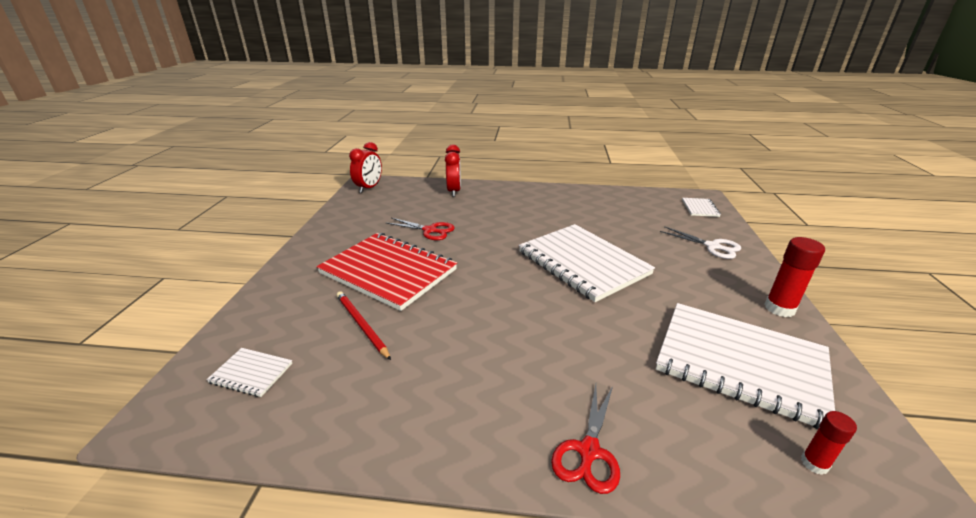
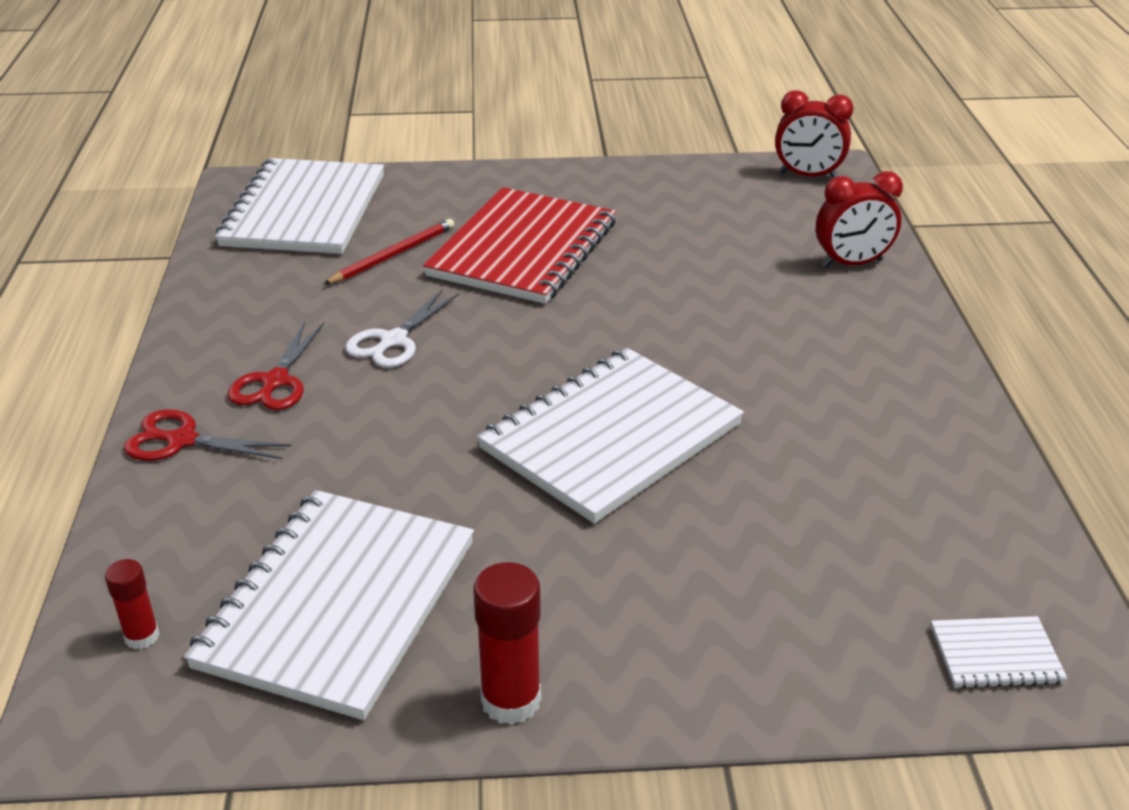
camera: 80 degrees right, 5 degrees up
white notebook [206,348,292,397] -> white notebook [215,158,384,254], size x2.38
red scissors [386,218,455,240] -> red scissors moved to [228,322,324,410]
white scissors [660,226,741,259] -> white scissors moved to [345,290,459,368]

